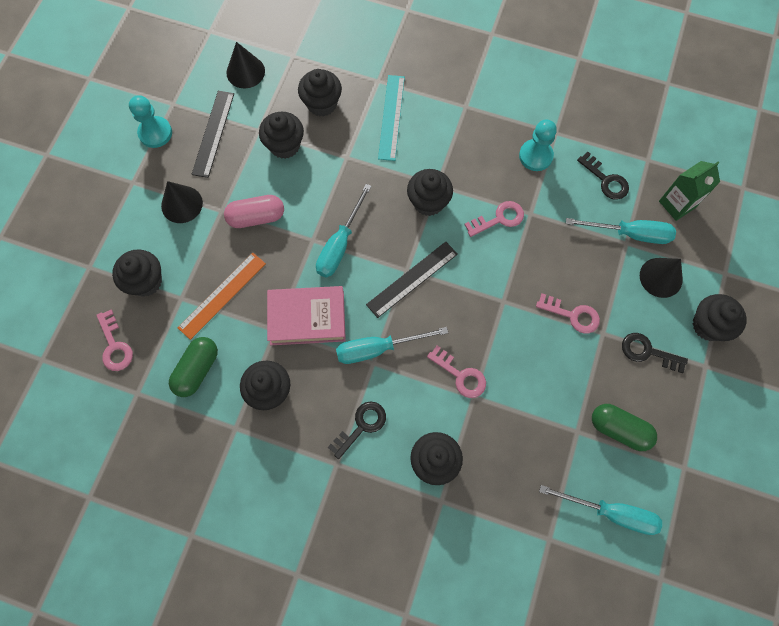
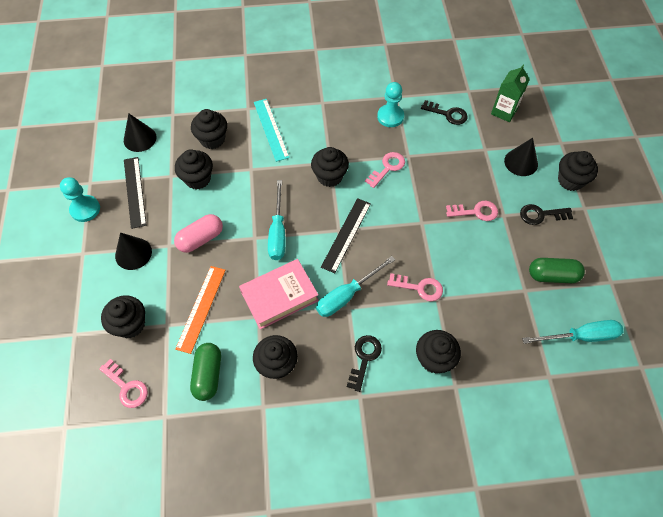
camera: 25 degrees left, 10 degrees down
turquoise screwdriver [566,218,676,244] -> none

